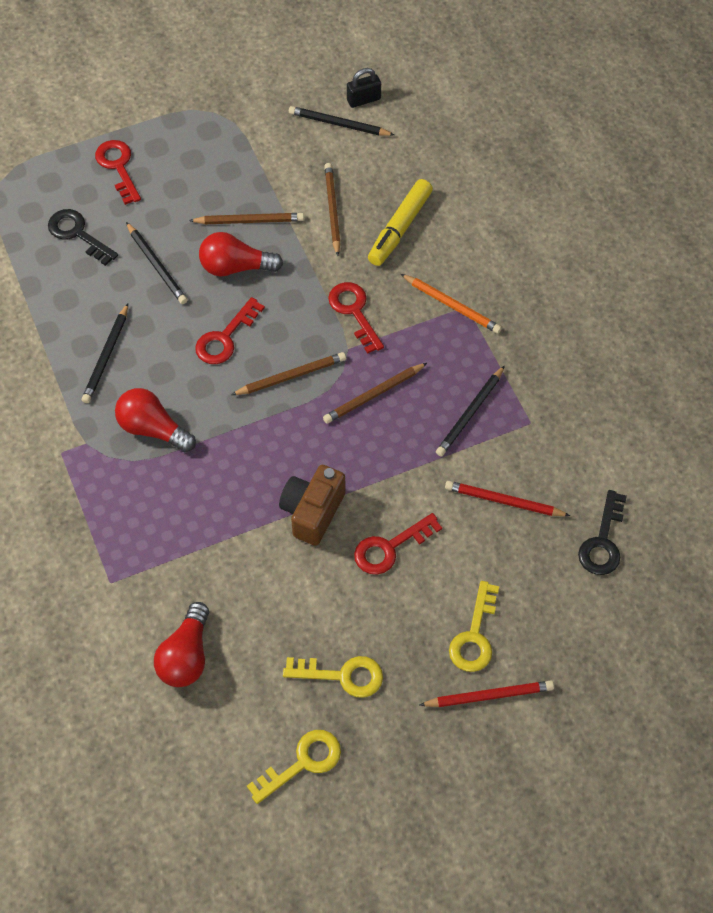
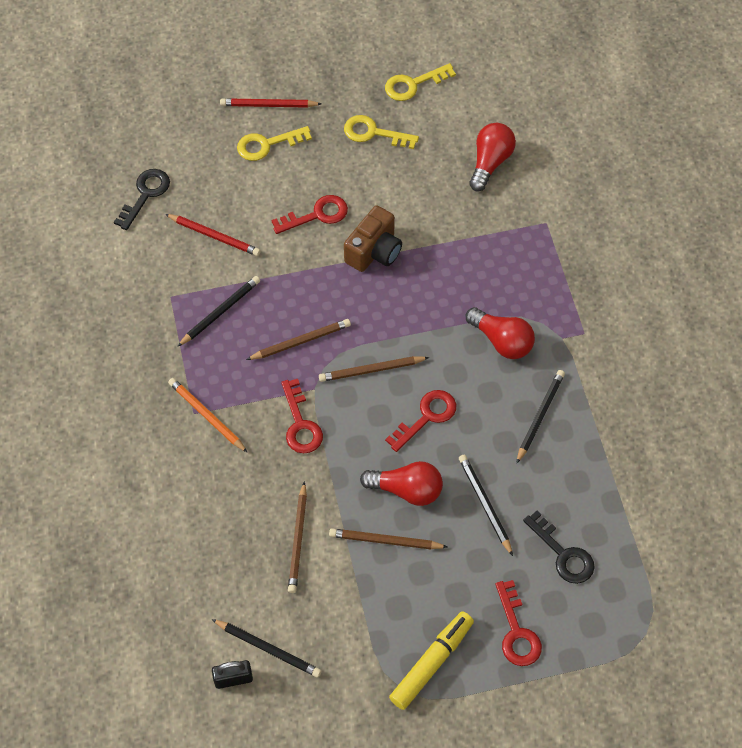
camera: 170 degrees left, 0 degrees up
yellow marker [368,179,433,266] -> yellow marker moved to [389,611,474,710]
yellow key [449,581,499,672] -> yellow key turned 135 degrees counterclockwise [237,126,312,161]

